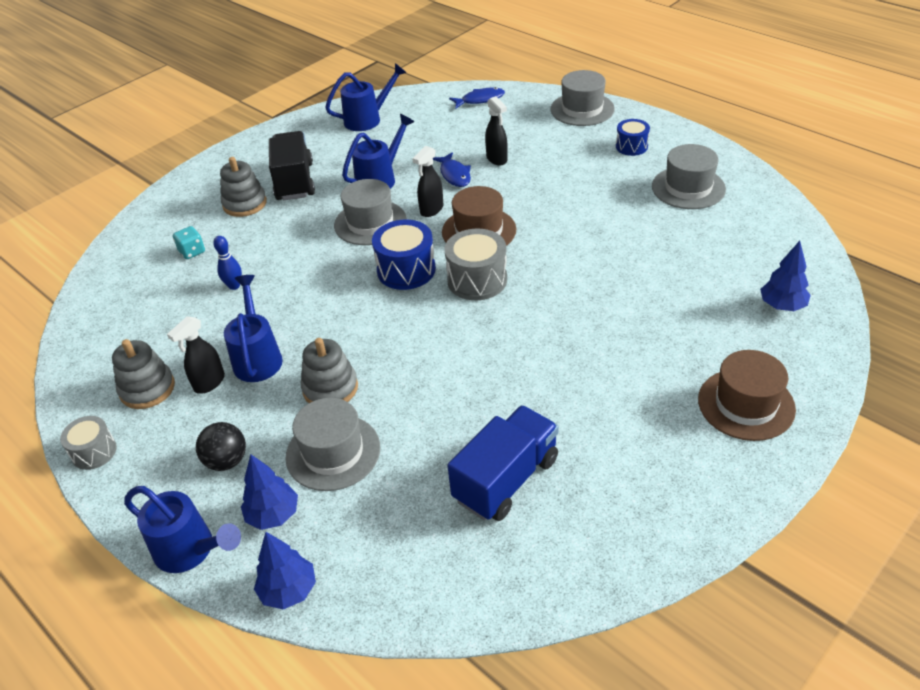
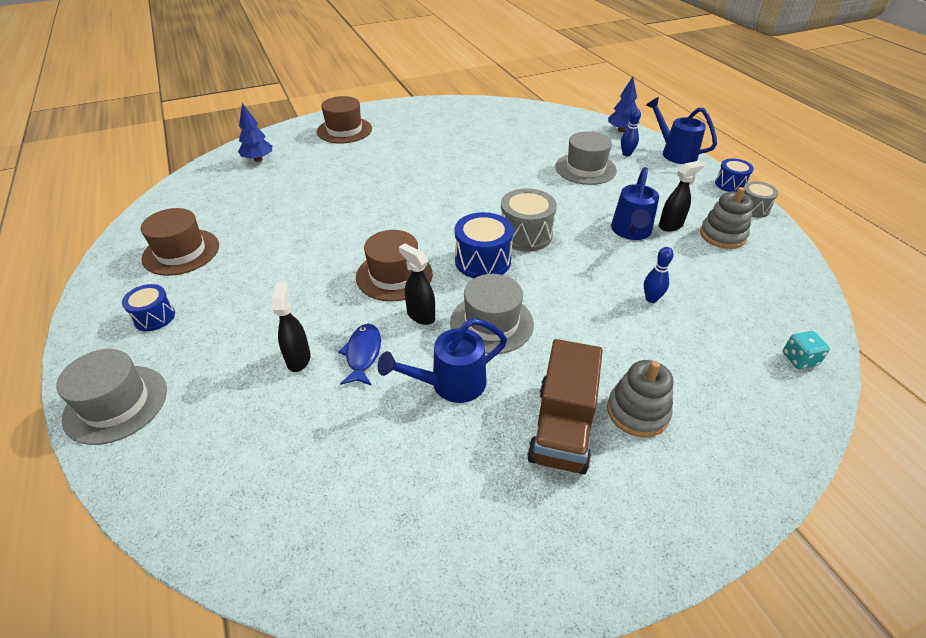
camera: 160 degrees left, 0 degrees up
turquoise dice [173,226,205,259] -> turquoise dice moved to [783,331,830,369]
black ball [196,422,246,471] -> none
blue tree [241,454,298,530] -> blue bowling pin [621,109,641,156]
black truck [269,131,315,200] -> brown truck [527,339,603,474]
grey stacking toy [301,338,358,403] -> none
blue watering can [325,63,407,131] -> none
black spray bottle [412,146,443,217] -> black spray bottle turned 105 degrees counterclockwise [399,243,435,325]
grey drum [444,229,507,300] -> grey drum moved to [501,188,557,252]
blue truck [447,405,559,521] -> none
blue fish [449,87,505,108] -> none
grey hat [652,144,726,209] -> brown hat [141,208,219,276]
none -> blue drum [715,158,754,192]

